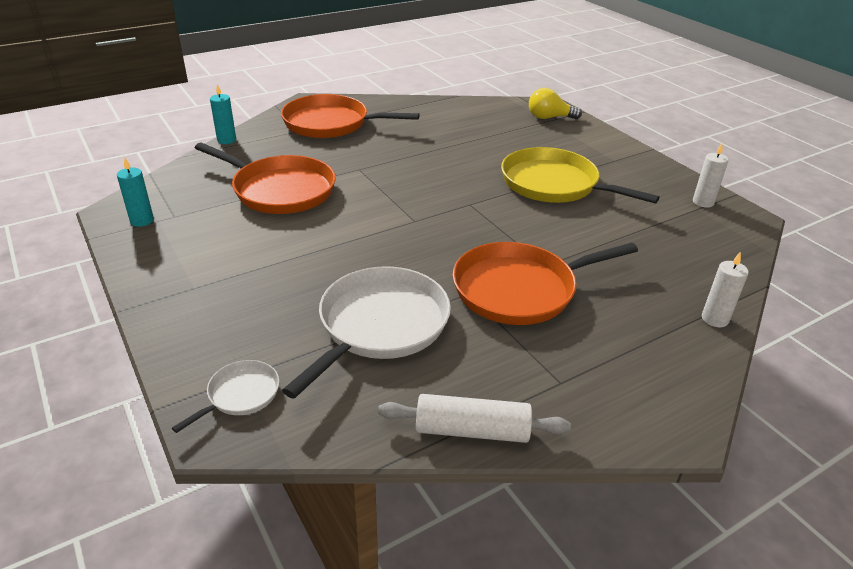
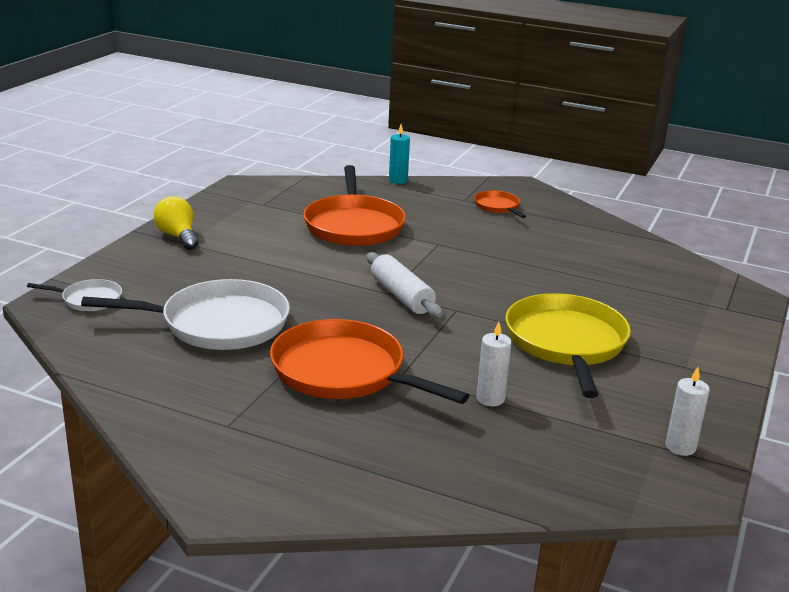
camera: 55 degrees right, 10 degrees down
turquoise candle [117,158,154,227] -> none
orange pan [281,94,420,138] -> orange pan [474,190,526,218], size x0.48
white rolling pin [378,394,571,443] -> white rolling pin moved to [367,252,443,318]
yellow light bulb [529,88,582,119] -> yellow light bulb moved to [154,196,198,250]
white candle [702,252,749,327] -> white candle moved to [476,321,511,406]

